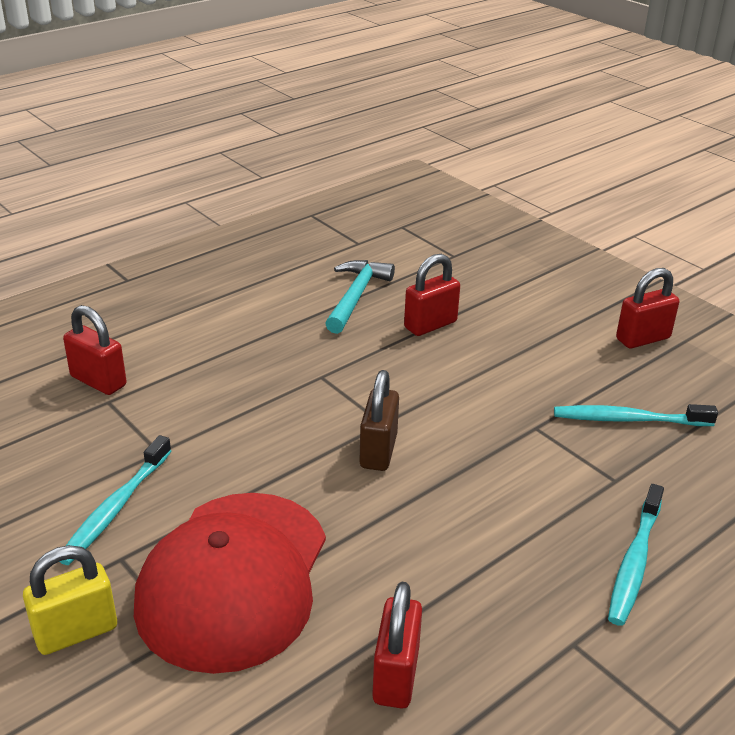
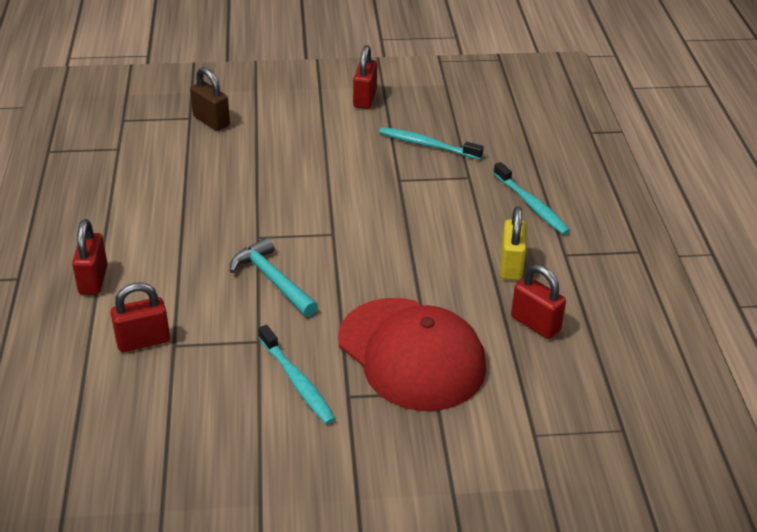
camera: 55 degrees left, 5 degrees up
yellow padlock [23,545,117,655] -> yellow padlock moved to [500,206,526,280]
turquoise hammer [325,260,395,334] -> turquoise hammer moved to [230,237,318,317]
brown padlock [359,370,399,471] -> brown padlock moved to [190,67,230,131]
red padlock [404,254,460,336] -> red padlock moved to [72,219,108,295]
turquoise toothbrush [554,404,718,426] -> turquoise toothbrush turned 75 degrees clockwise [379,127,484,160]

